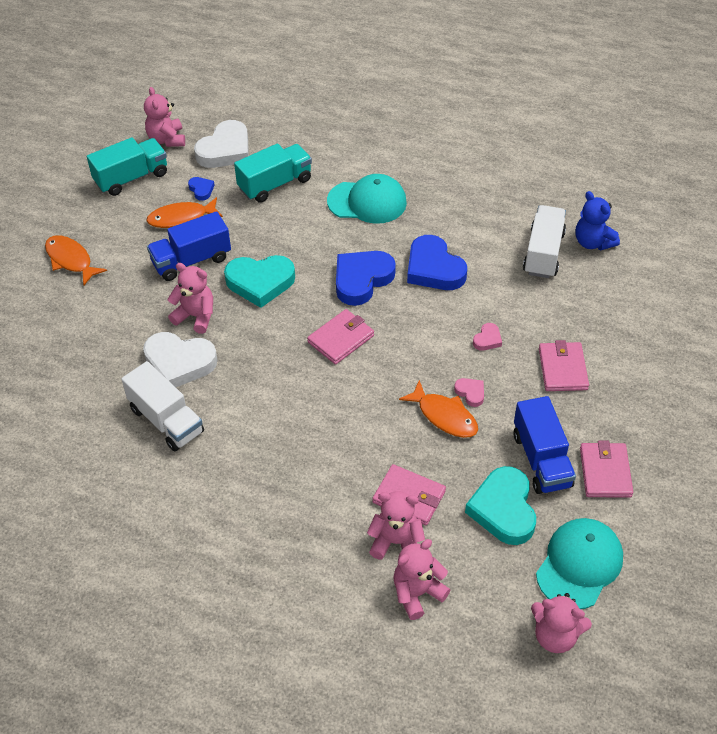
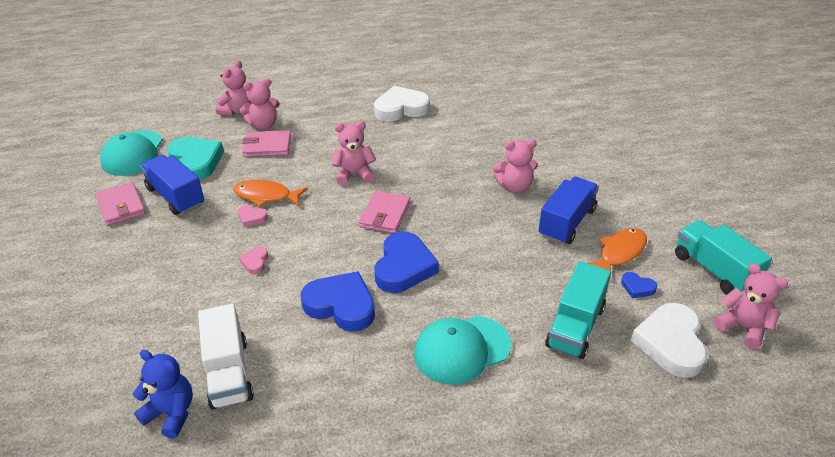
camera: 150 degrees right, 10 degrees down
orange fish [45,235,107,285] -> none
turquoise truck [87,137,167,196] -> turquoise truck turned 120 degrees clockwise [675,220,772,295]
white truck [121,361,204,452] -> none
white heart [143,332,217,387] -> white heart moved to [374,86,430,122]
turquoise heart [224,255,295,308] -> none
pink teddy bear [531,593,592,653] -> pink teddy bear moved to [332,121,376,186]
pink wallet [539,340,589,391] -> none

